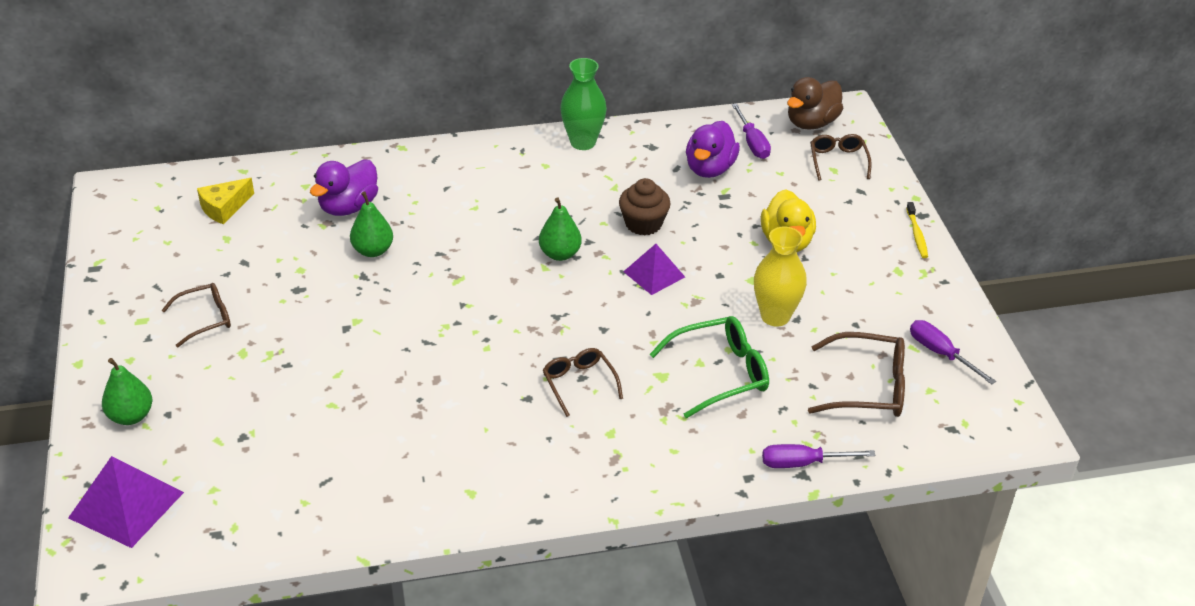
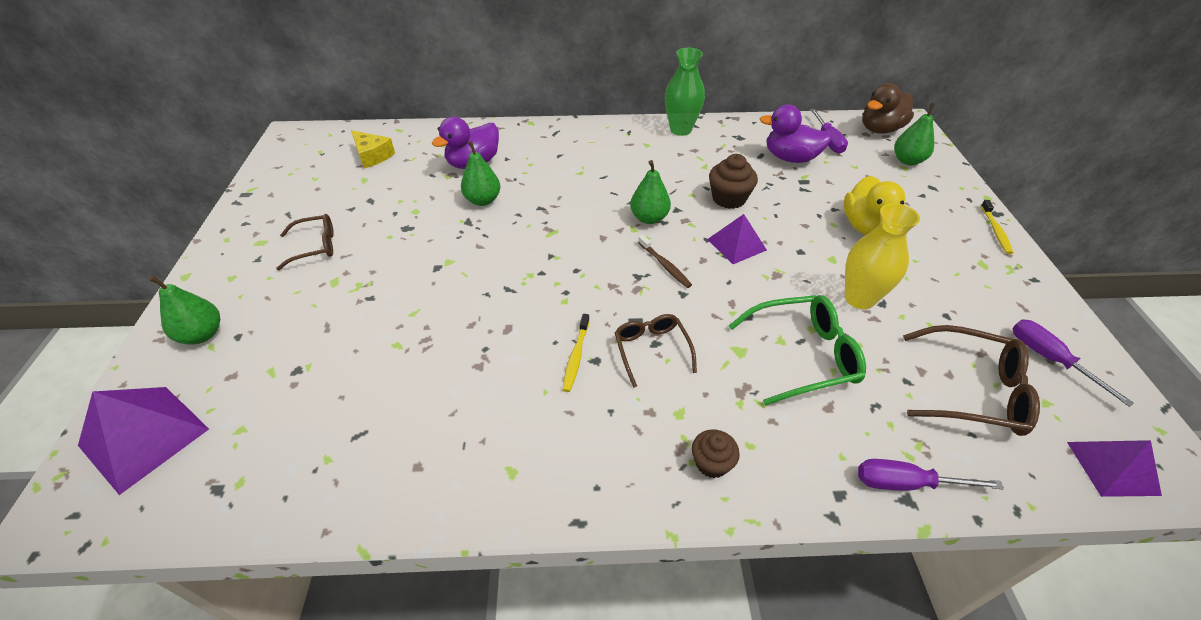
camera: 10 degrees right, 5 degrees up
yellow cheese [197,178,254,225] -> yellow cheese turned 105 degrees counterclockwise [351,130,395,168]
purple duck [686,121,740,178] -> purple duck turned 75 degrees clockwise [760,105,832,163]
brown glasses [810,134,872,180] -> green pear [894,103,935,165]
none -> yellow toothbrush [562,314,590,392]
none -> brown toothbrush [638,235,692,288]
none -> brown cupcake [692,429,740,478]
none -> purple pyramid [1067,440,1162,497]

